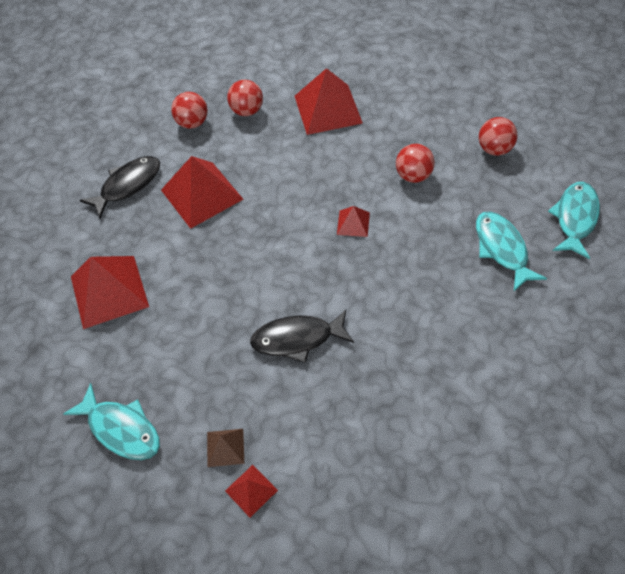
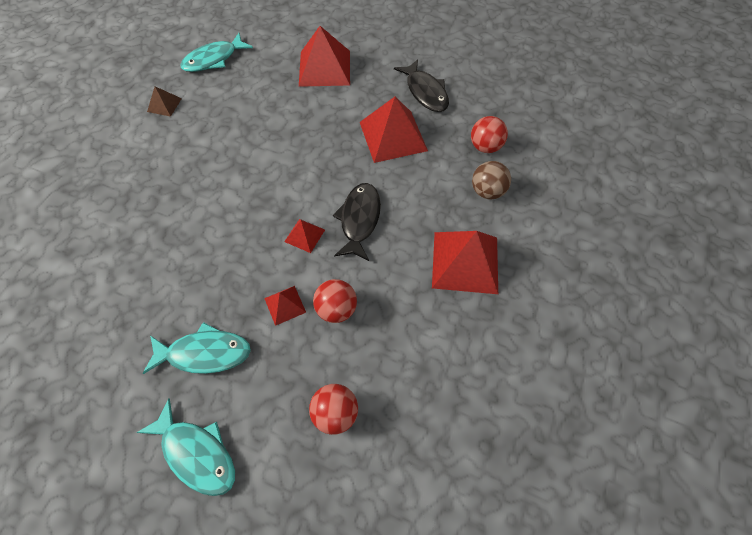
camera: 105 degrees right, 5 degrees up
red pyramid [225,465,278,517] -> red pyramid moved to [264,286,306,326]
red ball [227,80,263,116] -> brown ball [472,161,511,200]
black fish [250,310,354,363] -> black fish moved to [333,183,381,261]

